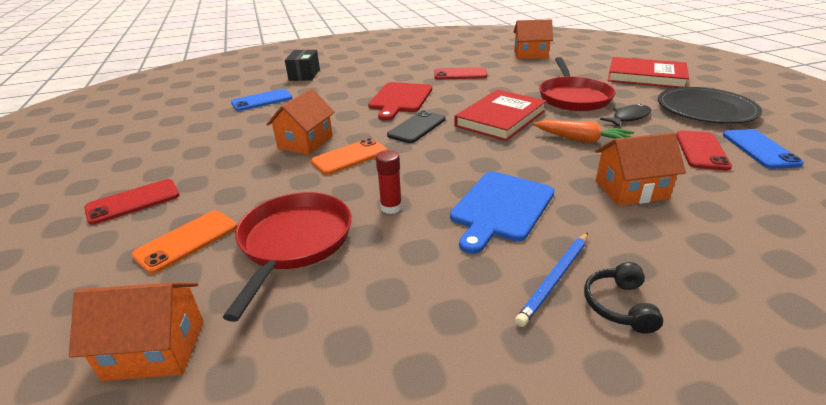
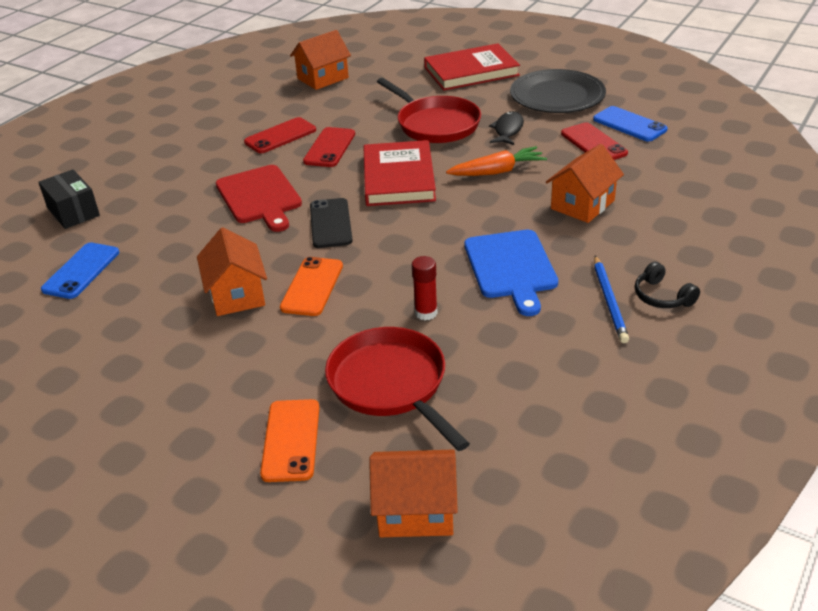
camera: 40 degrees left, 5 degrees up
orange house [69,282,204,381] -> orange house turned 45 degrees clockwise [369,449,458,537]
red phone [84,179,180,225] -> red phone moved to [303,127,355,167]

